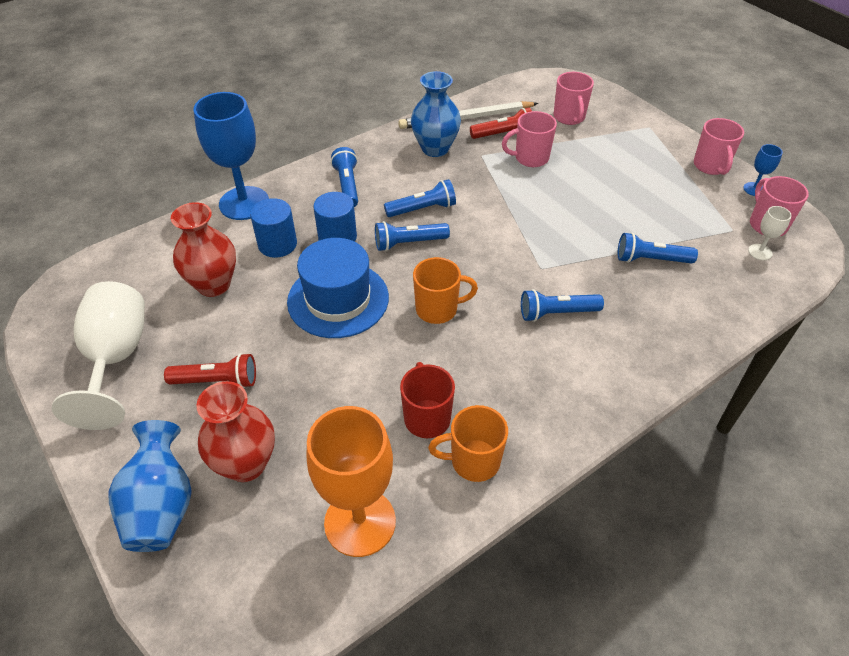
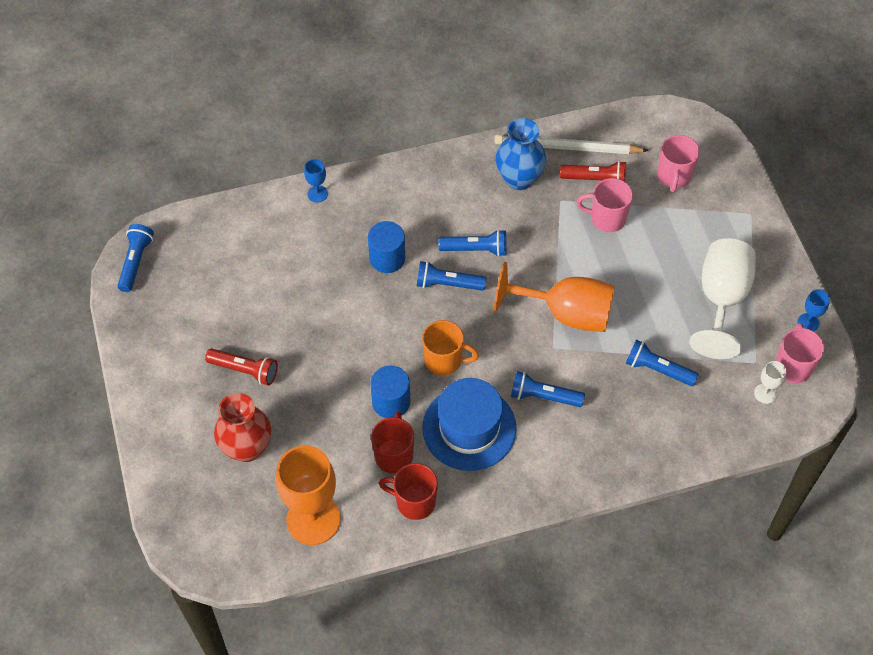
camera: 20 degrees right, 10 degrees up
white goblet [52,281,145,430] -> white goblet moved to [689,238,756,359]
blue vase [108,420,192,552] -> none
red vase [171,202,236,297] -> none
blue goblet [193,92,269,220] -> blue goblet [304,159,328,203], size x0.43
blue cylinder [250,198,297,258] -> blue cylinder moved to [370,366,410,418]
blue hat [287,238,389,338] -> blue hat moved to [422,378,517,471]
blue flashlight [331,147,358,207] -> blue flashlight moved to [118,224,154,292]
orange mug [428,405,508,482] -> red mug [379,463,438,520]
pink mug [694,118,744,175] -> none
none -> orange goblet [494,262,615,332]

